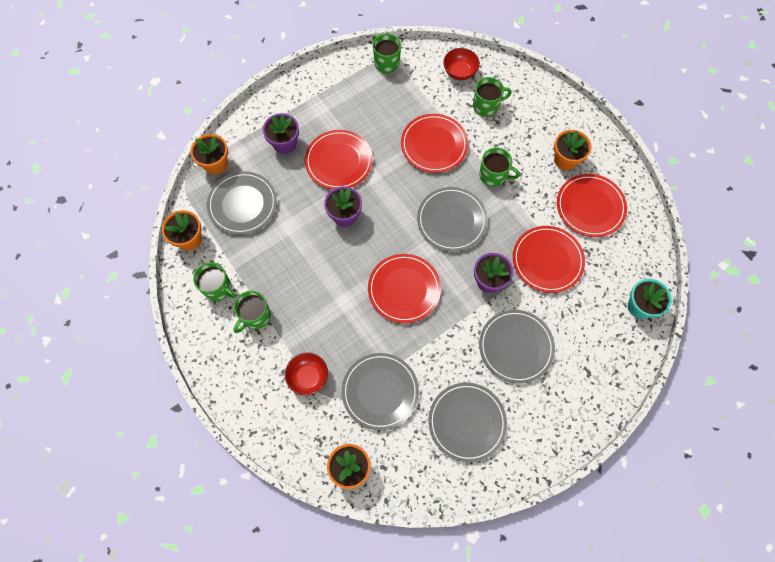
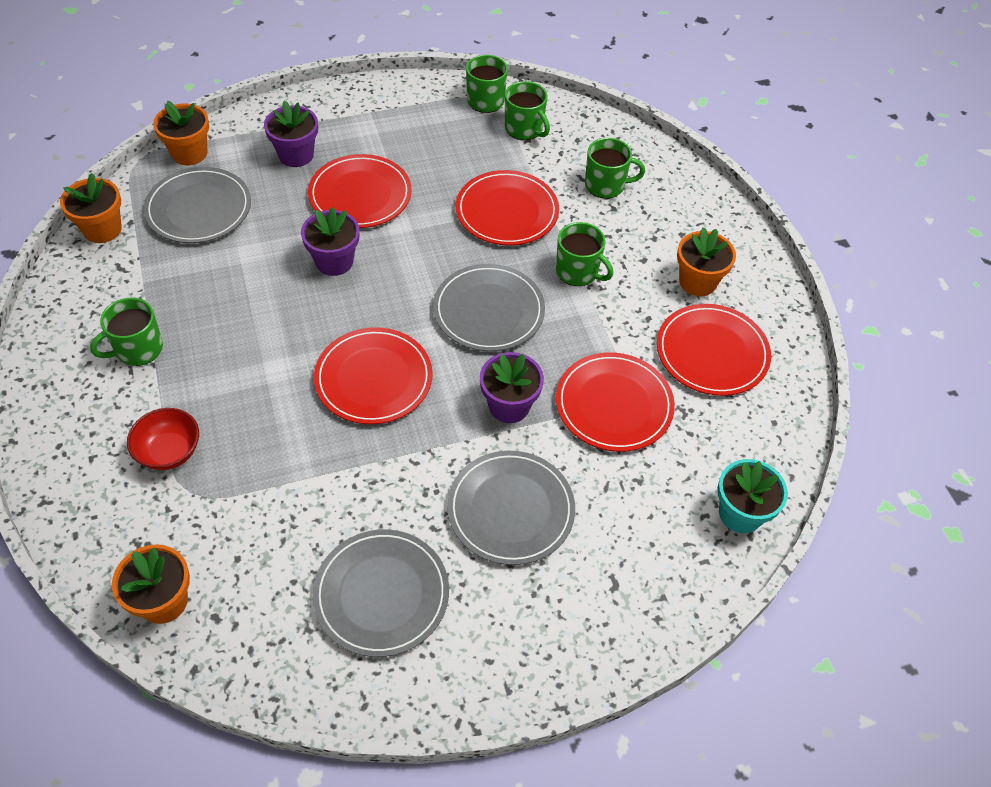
camera: 15 degrees right, 15 degrees down
green mug [193,262,236,301] -> green mug moved to [505,81,550,140]
grey plate [342,353,419,430] -> none
red bowl [443,48,480,80] -> none

